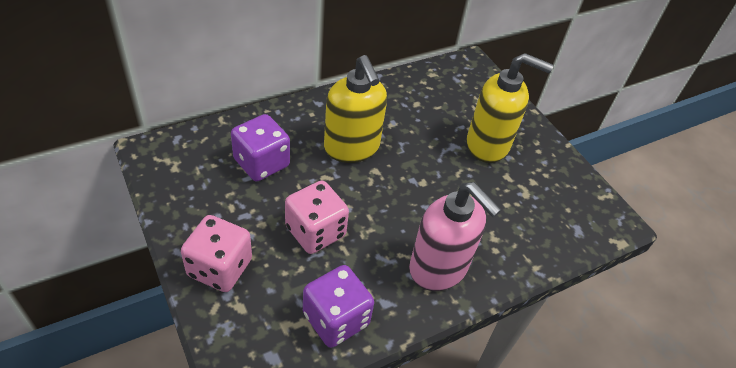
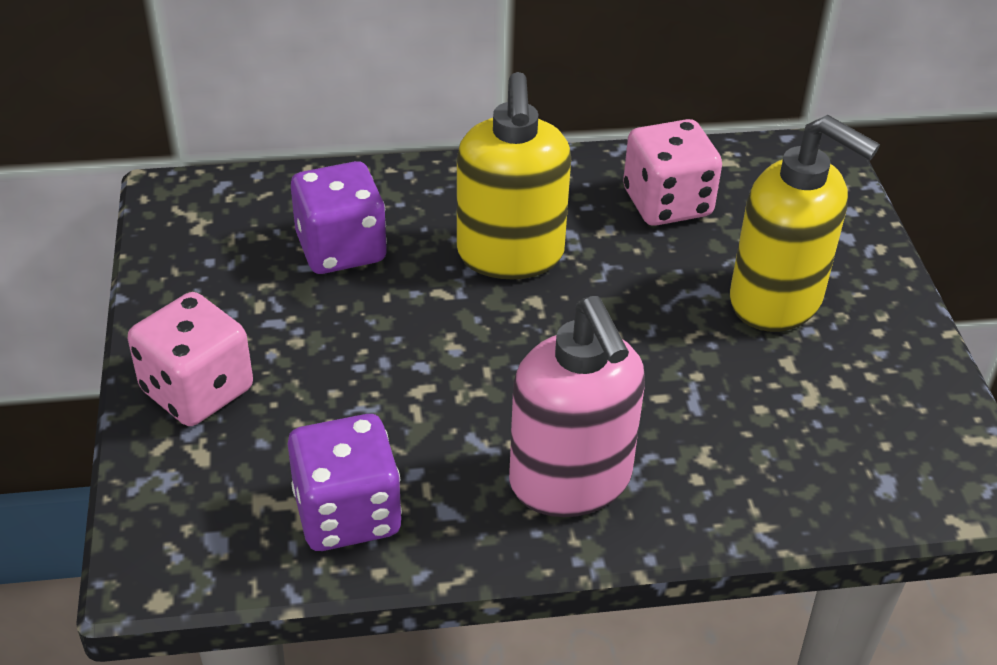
camera: 25 degrees right, 5 degrees down
pink dice [285,180,349,254] -> pink dice moved to [623,119,722,226]

